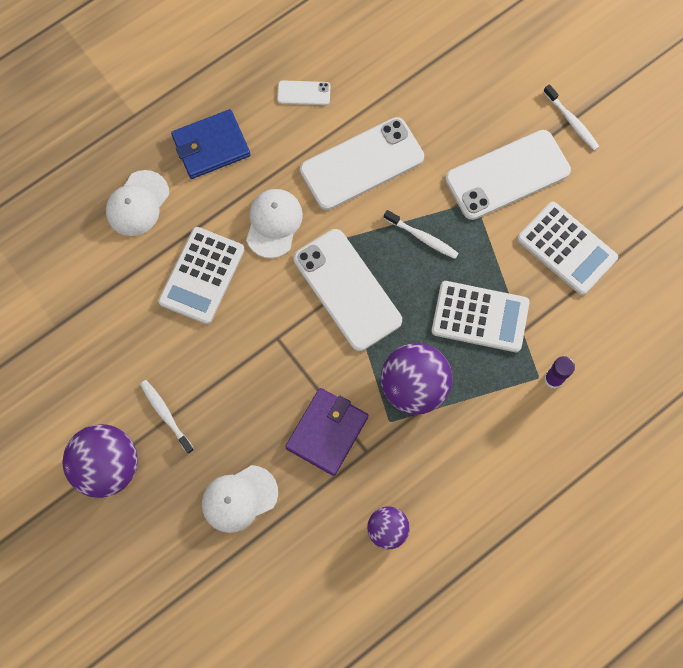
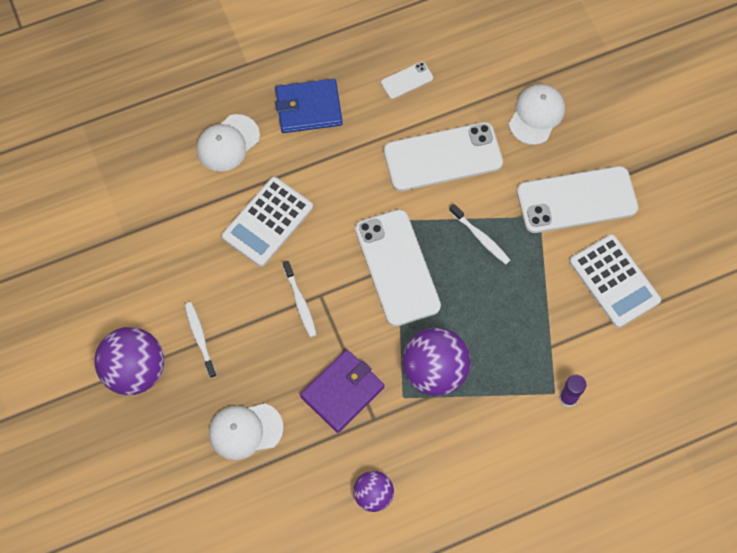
camera: 15 degrees right, 5 degrees down
white cap [246,189,303,258] -> white cap moved to [509,84,565,145]
white phone [277,80,330,105] -> white phone turned 45 degrees counterclockwise [381,62,433,99]
white calculator [431,281,530,352] -> none
white toothbrush [543,84,599,151] -> white toothbrush moved to [283,261,317,337]

